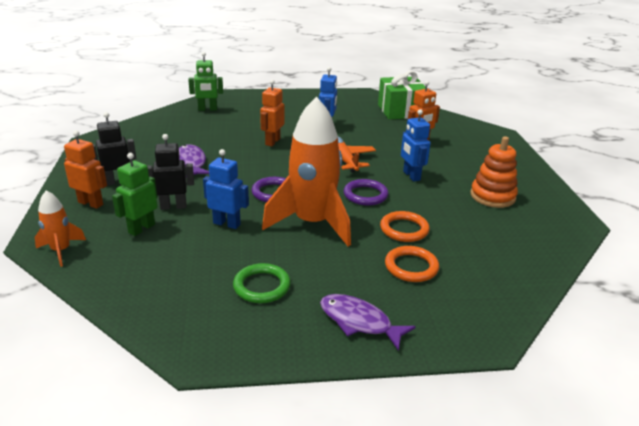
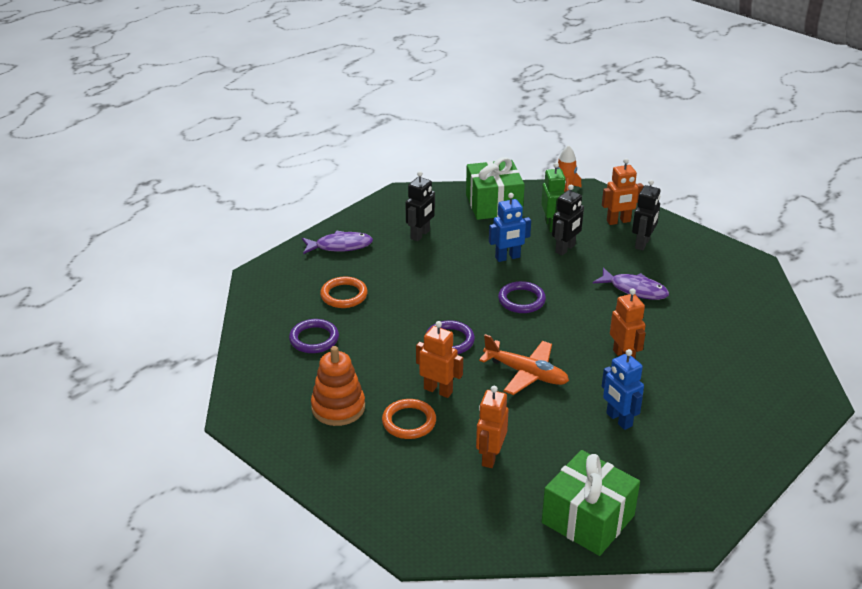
camera: 140 degrees right, 5 degrees up
green robot [188,52,223,111] -> none
green ring [233,263,291,303] -> black robot [405,171,435,241]
orange rocket [262,96,351,246] -> none
orange ring [380,211,430,242] -> orange ring moved to [382,399,436,439]
blue robot [401,109,431,182] -> orange robot [416,321,463,398]
none -> purple ring [289,319,339,353]
none -> green gift [466,157,525,220]

